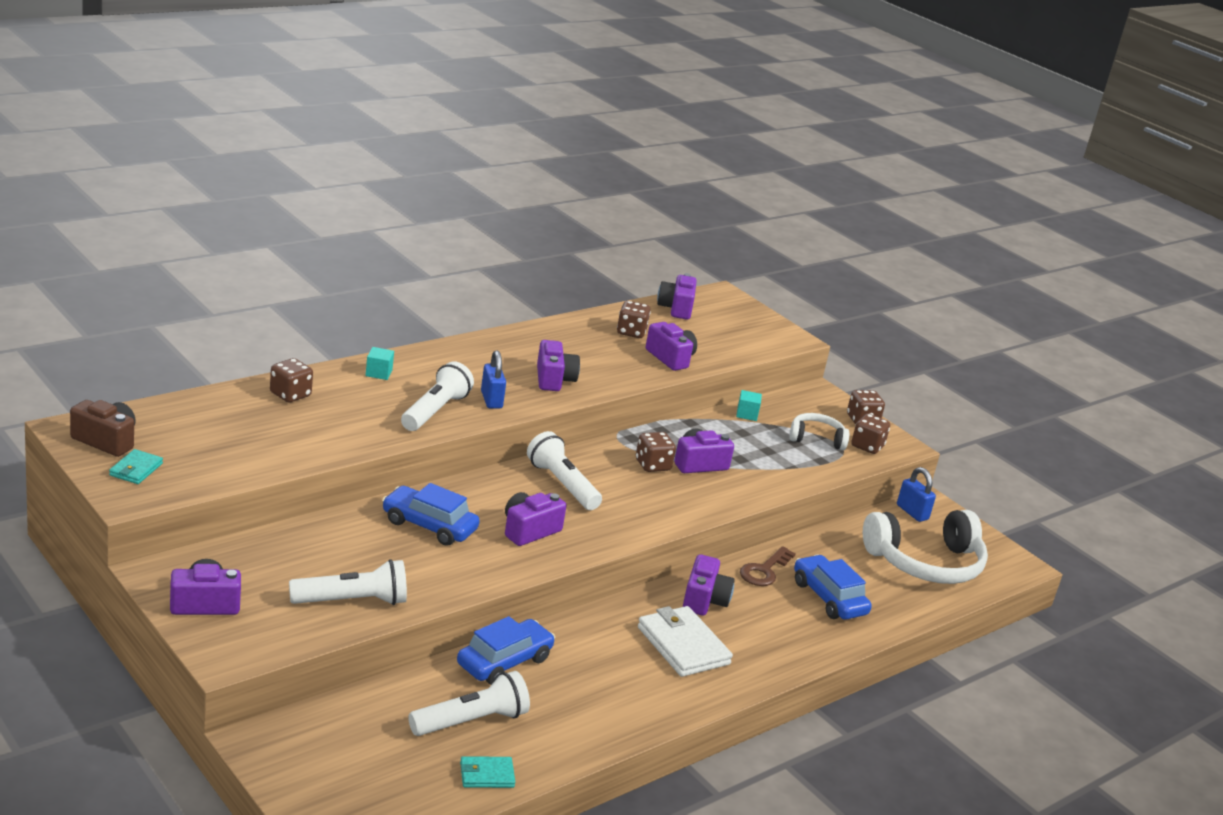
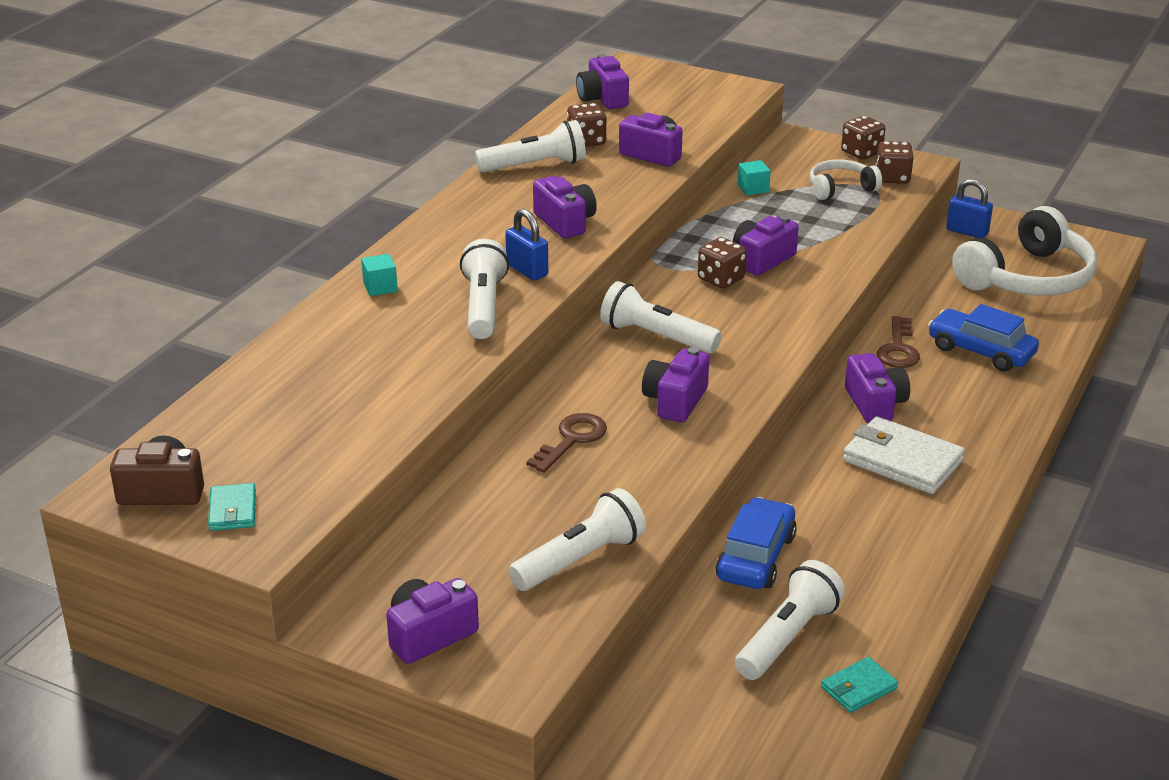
camera: 20 degrees left, 5 degrees up
brown dice [270,358,313,402] -> none
blue car [382,483,480,546] -> brown key [526,413,607,473]
none -> white flashlight [475,120,586,173]

